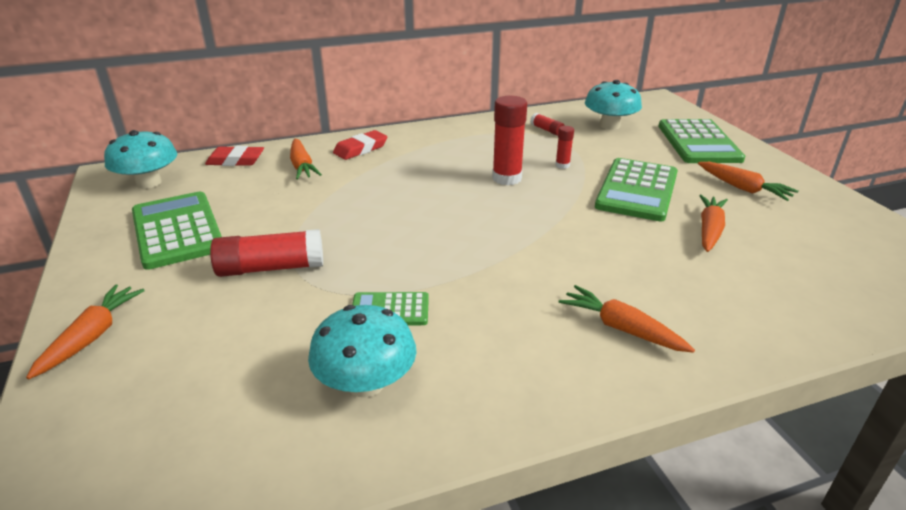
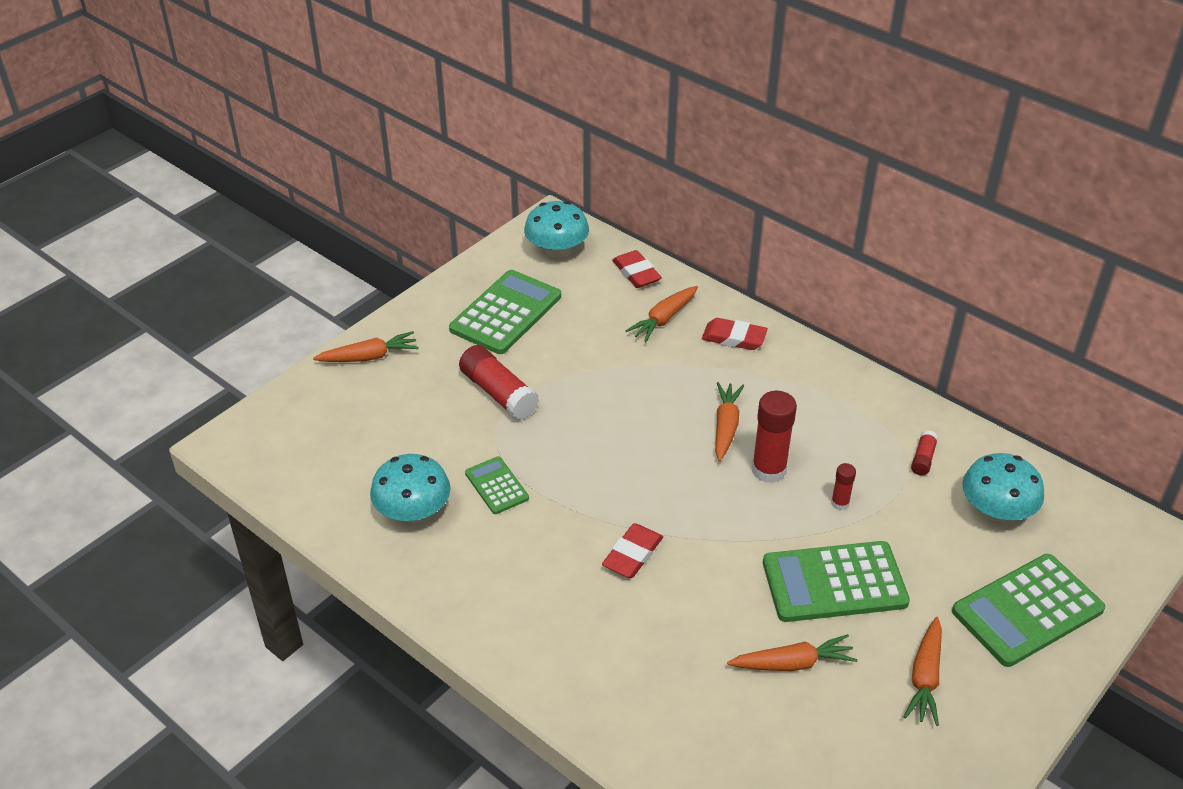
camera: 60 degrees right, 10 degrees up
orange carrot [559,285,695,353] -> orange carrot moved to [715,382,744,461]
none -> red eraser [602,523,663,578]

